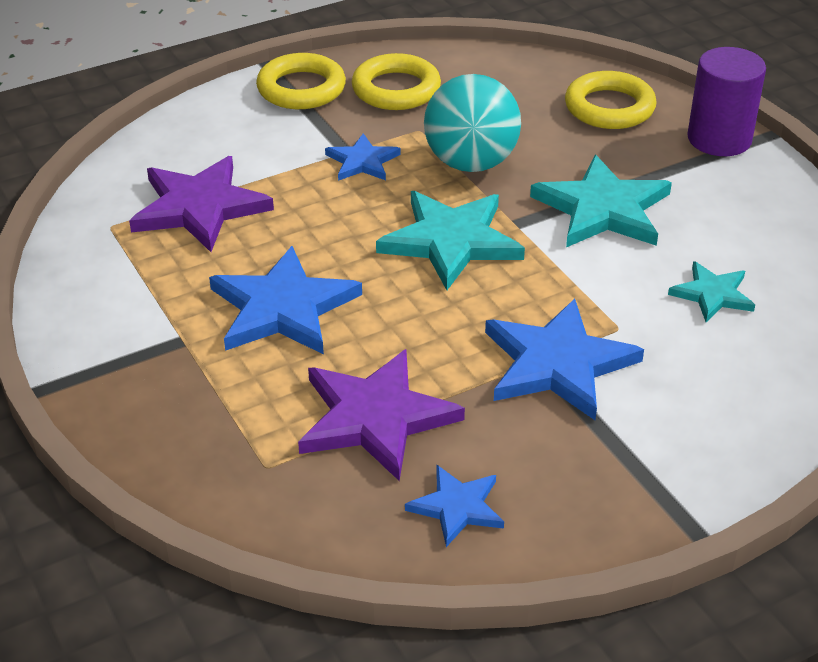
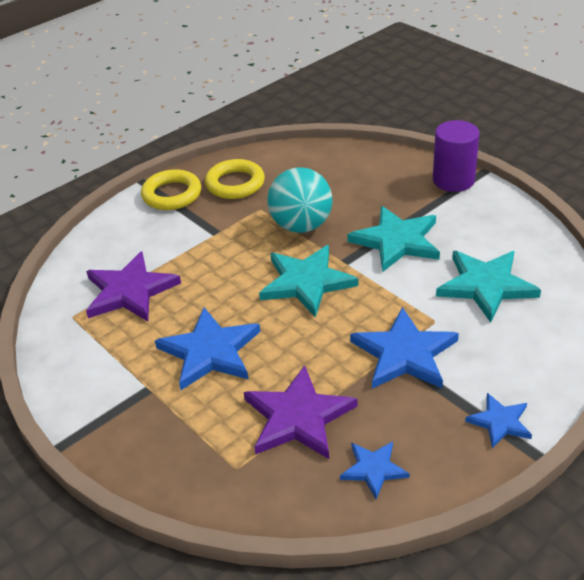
camera: 10 degrees left, 0 degrees up
blue star [325,133,401,181] -> blue star moved to [465,393,532,448]
yellow ring [565,71,657,129] -> none
turquoise star [668,261,755,322] -> turquoise star [436,251,541,323], size x1.79

